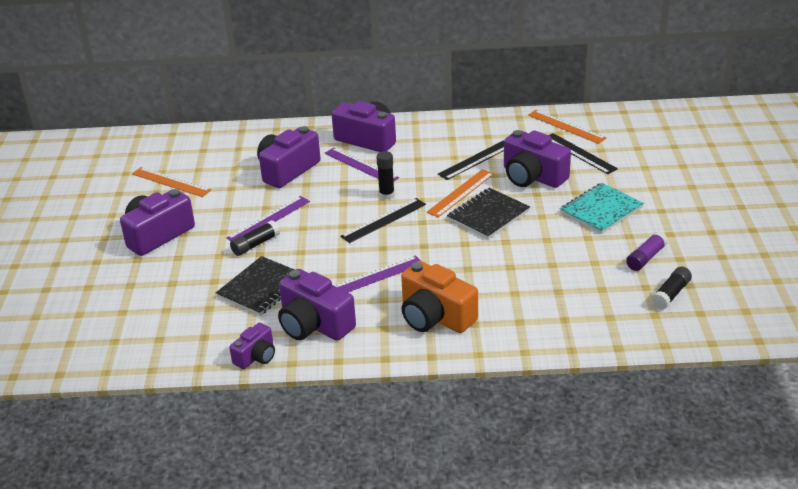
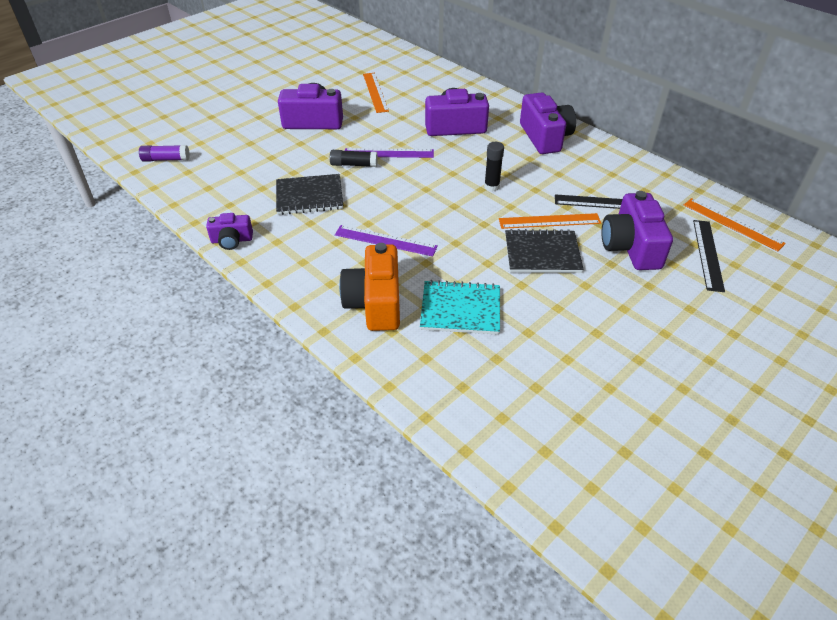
camera: 45 degrees right, 10 degrees up
purple camera [278,269,356,341] -> none
purple ruler [324,147,399,181] -> none
black ruler [340,198,426,243] -> none
orange ruler [528,110,606,144] -> orange ruler turned 45 degrees counterclockwise [684,198,786,251]
turquoise notebook [560,183,644,234] -> turquoise notebook moved to [420,280,500,335]
purple glue stick [626,231,668,271] -> purple glue stick moved to [139,145,190,162]
black glue stick [651,267,692,310] -> none

